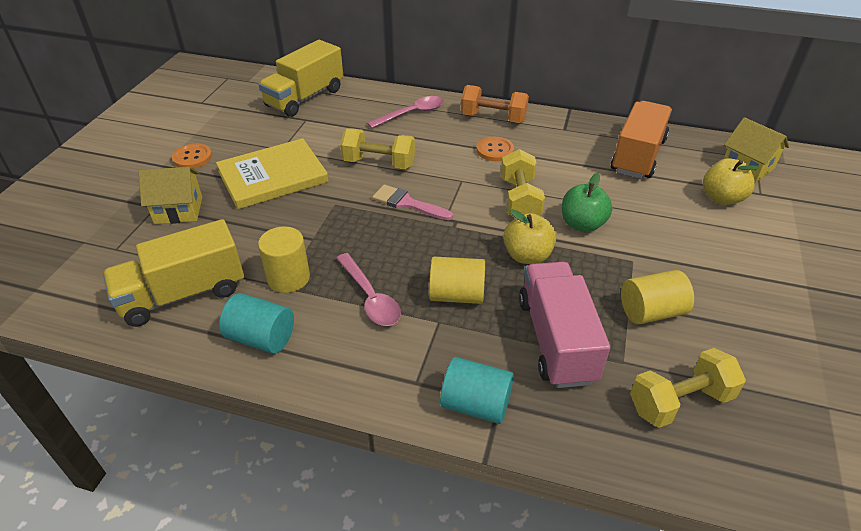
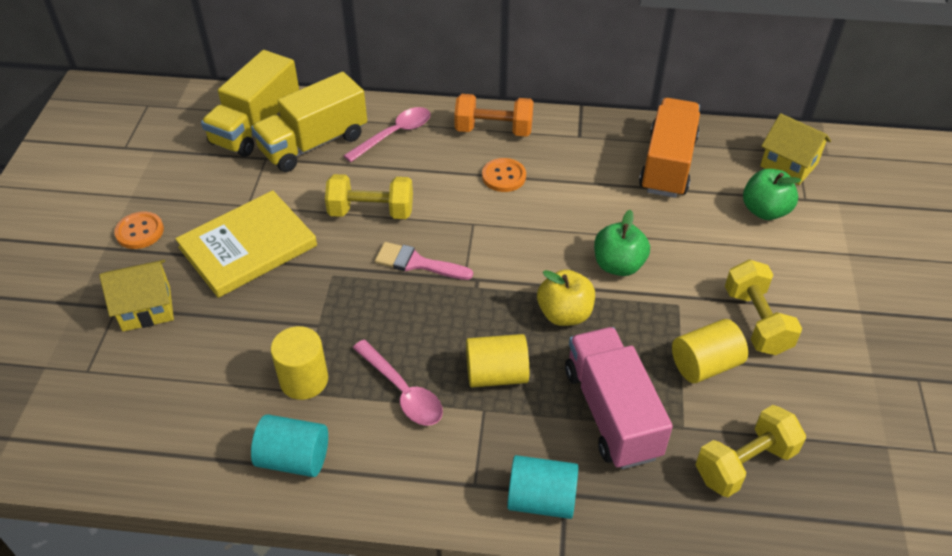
camera: 10 degrees left, 5 degrees up
yellow truck [103,219,244,327] -> yellow truck moved to [251,72,367,172]
yellow dumbbell [501,149,545,217] -> yellow dumbbell moved to [725,260,802,355]
yellow apple [703,158,759,205] -> green apple [743,169,801,220]

